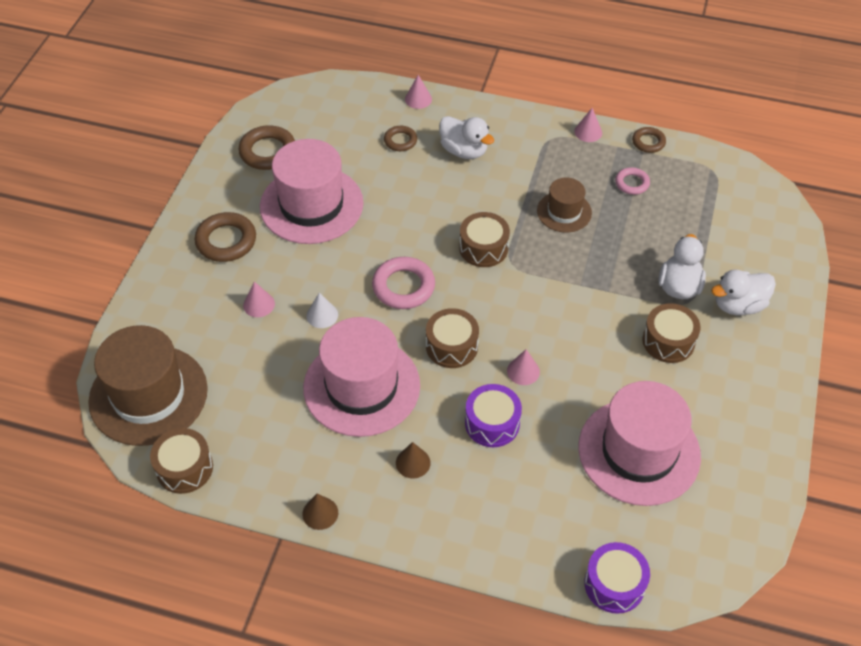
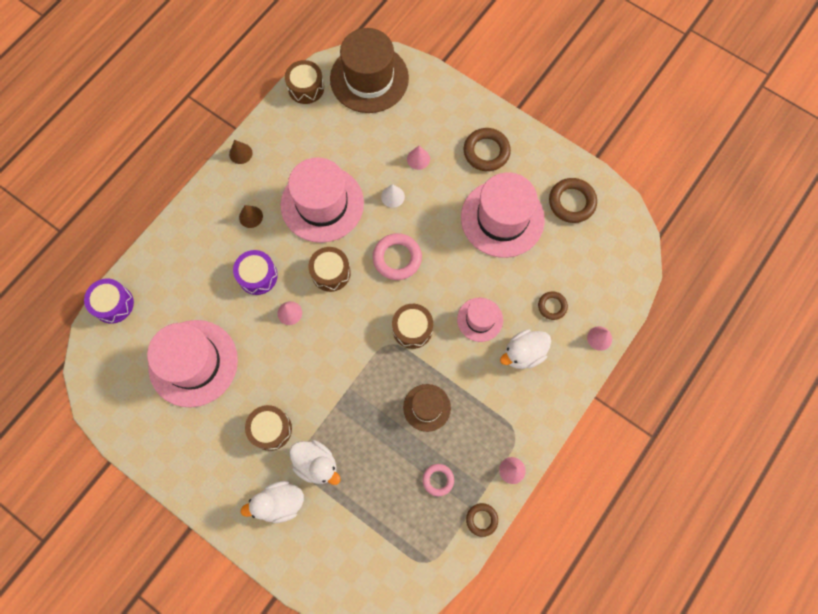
camera: 110 degrees right, 20 degrees up
white duck [711,269,776,315] -> white duck turned 105 degrees counterclockwise [241,481,304,523]
none -> pink hat [457,298,503,342]

